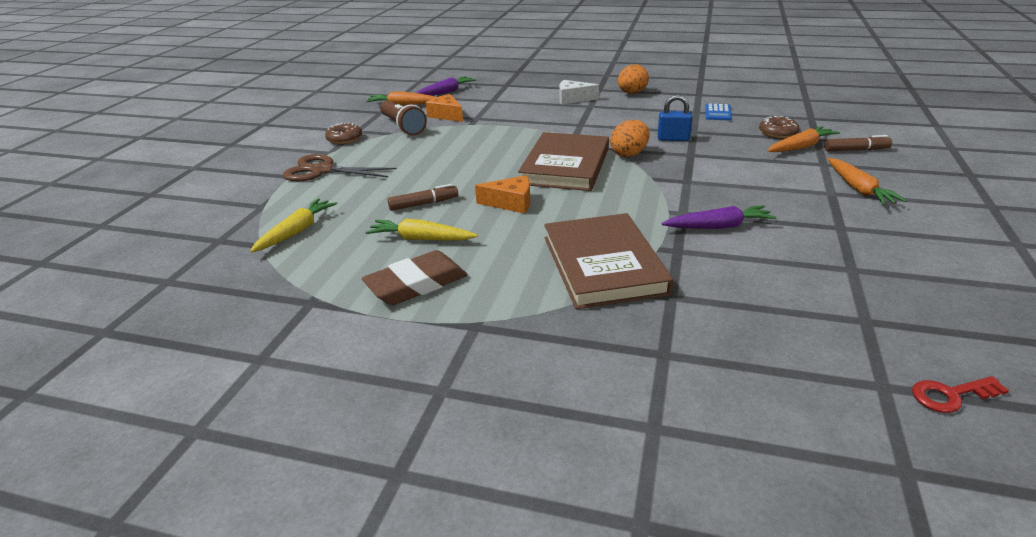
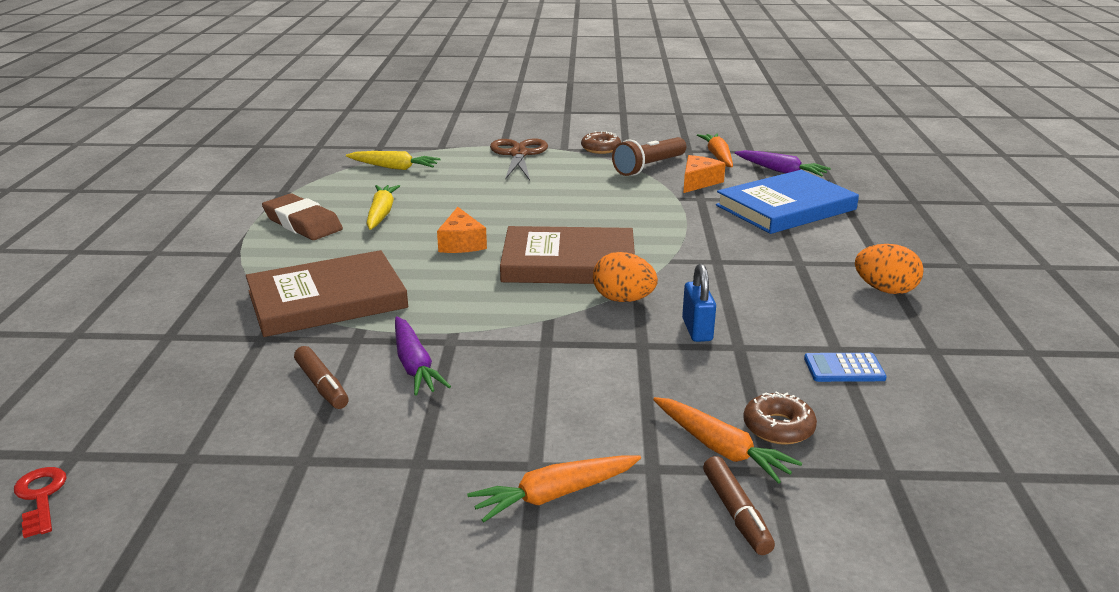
camera: 75 degrees right, 5 degrees down
brown marker [388,184,458,211] -> brown marker moved to [294,346,349,409]
white cheese [559,80,599,104] -> none
none -> blue book [716,170,859,234]

